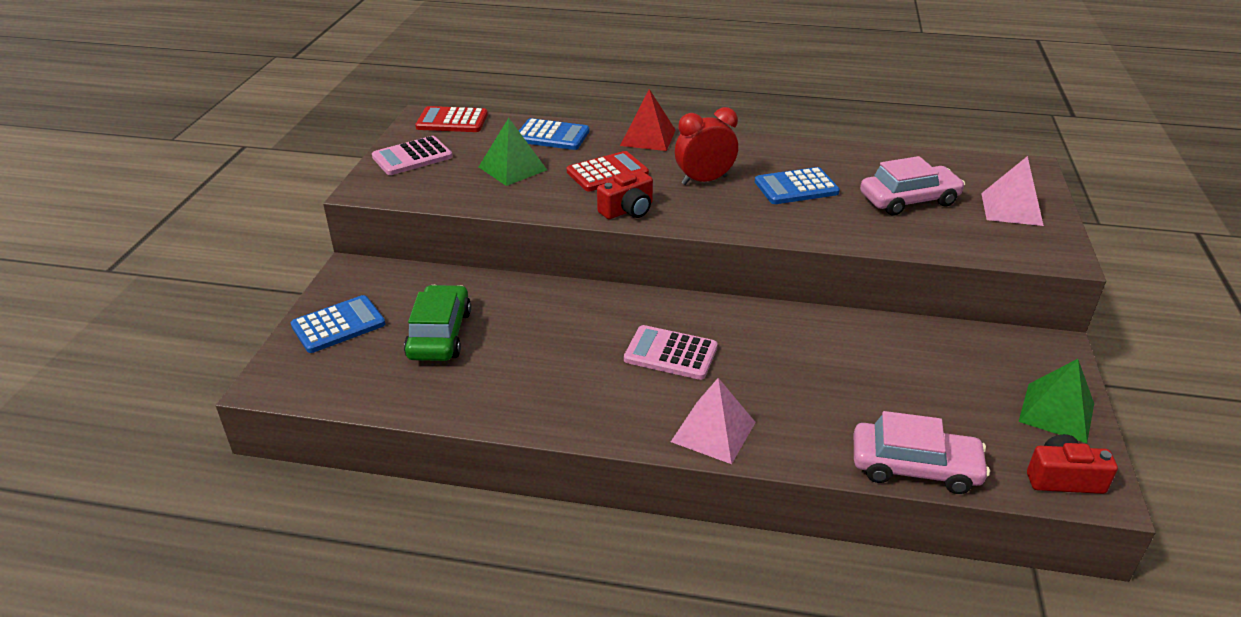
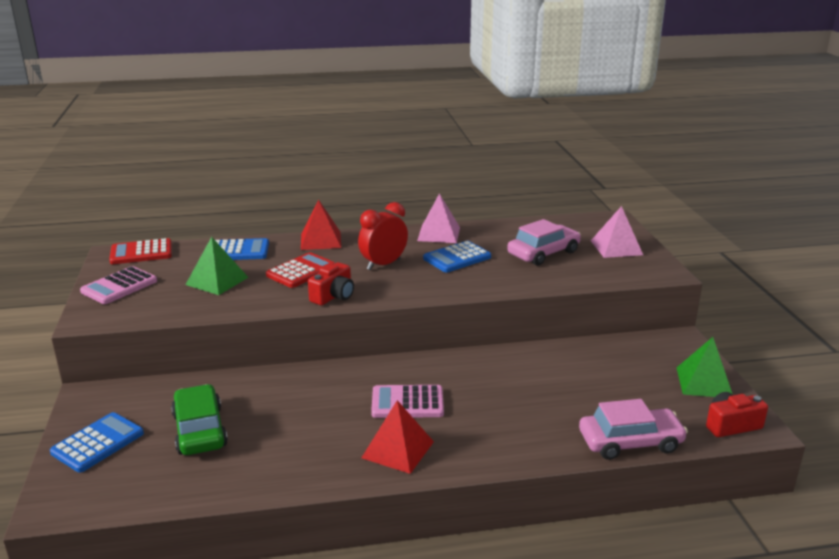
camera: 20 degrees left, 10 degrees down
pink pyramid [671,378,756,464] -> pink pyramid moved to [417,193,460,243]
none -> red pyramid [361,400,434,474]

